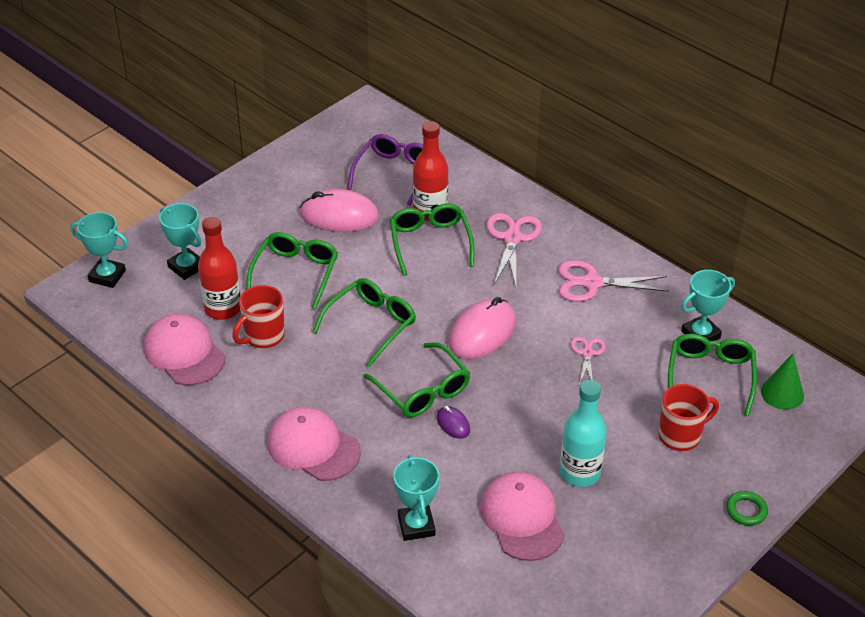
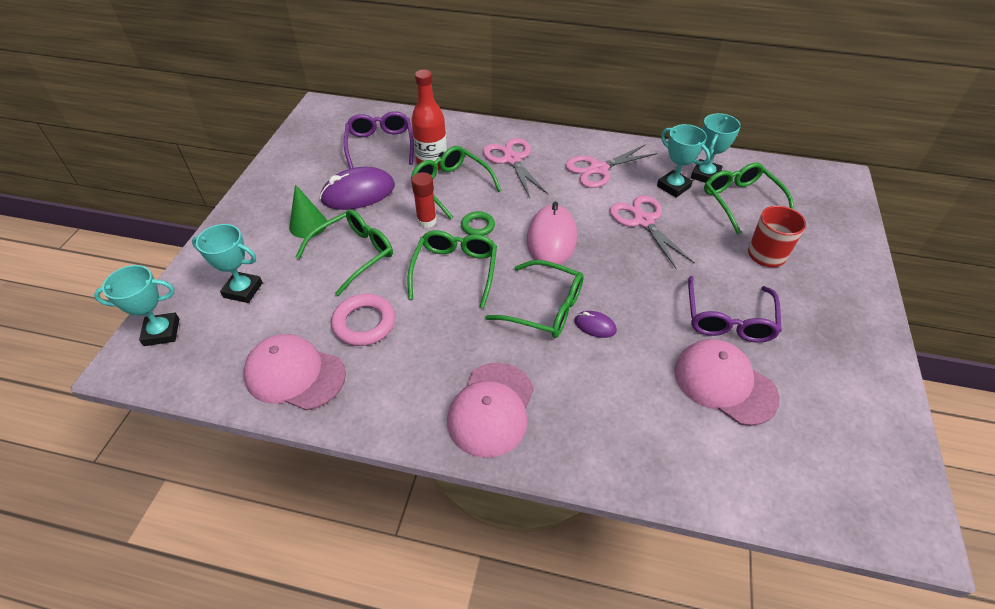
camera: 30 degrees left, 5 degrees up
red bottle [198,217,241,320] -> none
red mug [232,285,284,348] -> pink ring [331,294,395,346]
green glasses [246,232,338,309] -> green glasses turned 60 degrees clockwise [296,209,393,296]
pink cap [267,406,361,481] -> pink cap turned 75 degrees counterclockwise [447,363,534,458]
pink mouse [300,189,379,232] -> purple mouse [320,167,395,210]
turquoise trophy [393,455,439,541] -> turquoise trophy moved to [657,124,710,198]
turquoise bottle [560,380,607,487] -> purple glasses [688,276,782,343]
pink scissors [571,336,606,385] -> pink scissors [610,195,695,269], size x1.73
green ring [726,491,768,526] -> green ring moved to [461,211,495,236]
green cone [761,353,804,410] -> green cone moved to [289,184,327,238]
none -> red glue stick [411,172,437,228]

